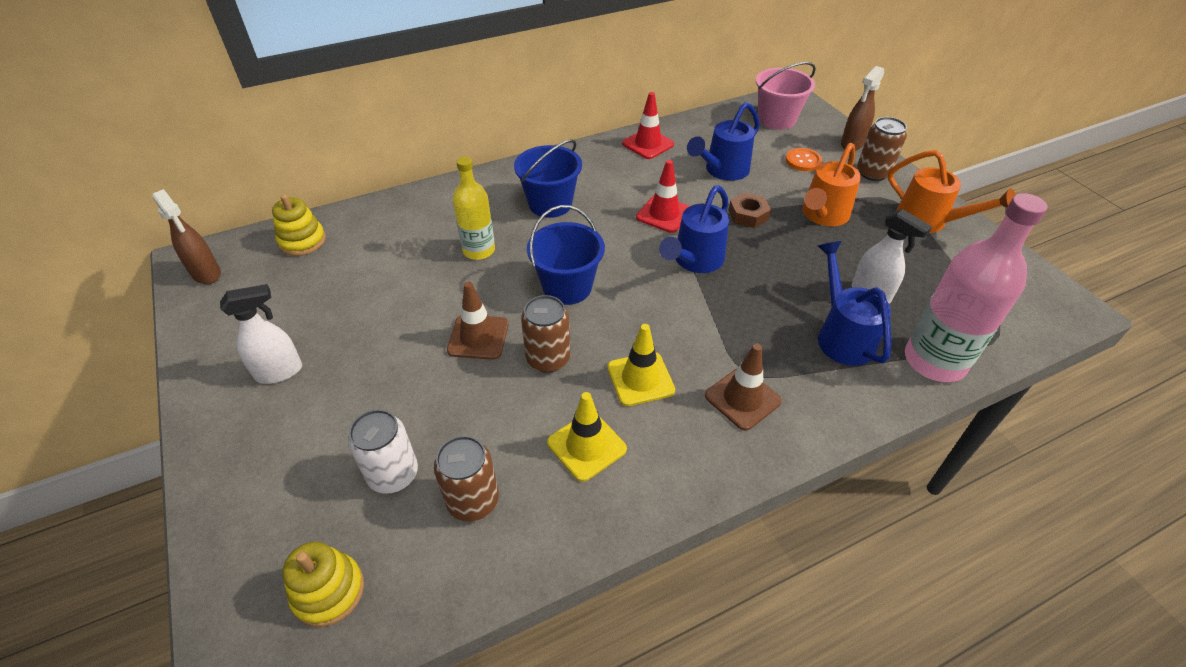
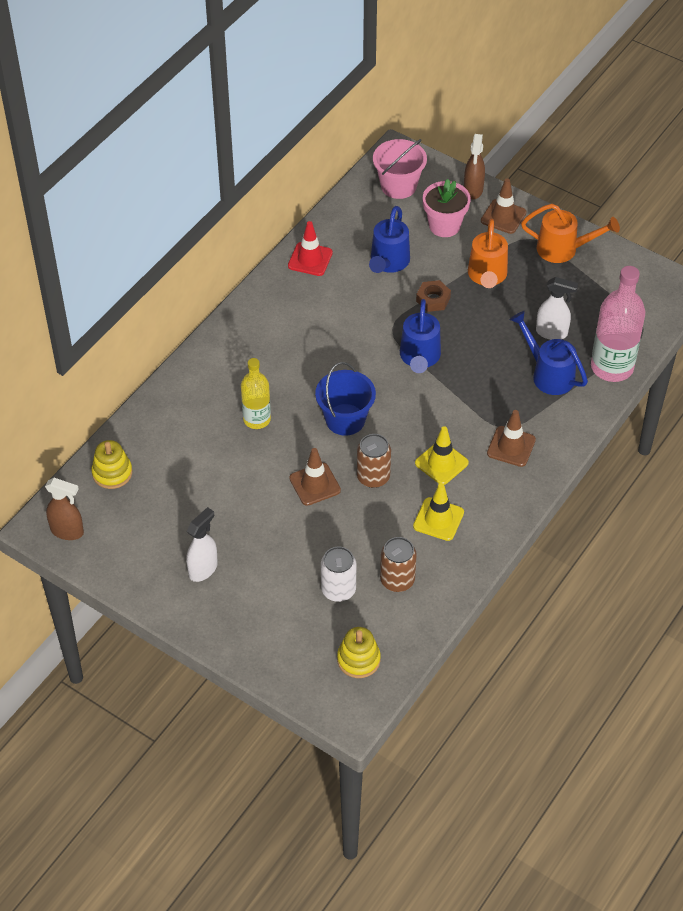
camera: 30 degrees left, 5 degrees up
blue bucket [514,139,582,218] -> none
red traffic cone [636,160,690,233] -> none
orange button [786,148,822,171] -> pink flower pot [423,179,471,237]
brown can [857,117,907,181] -> brown traffic cone [481,178,527,234]

